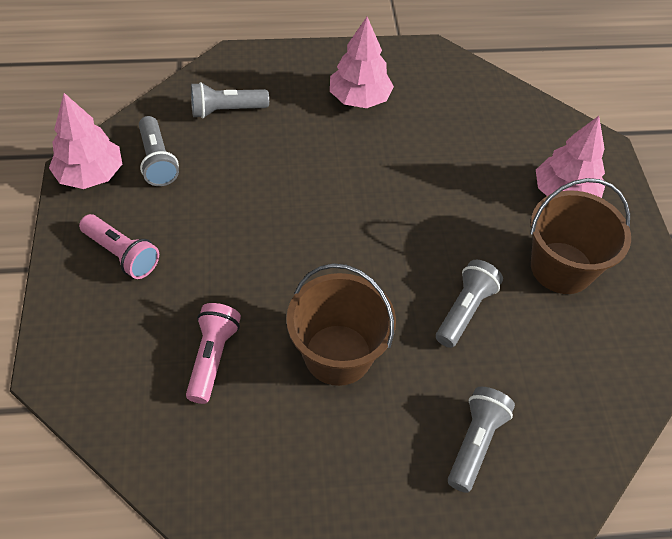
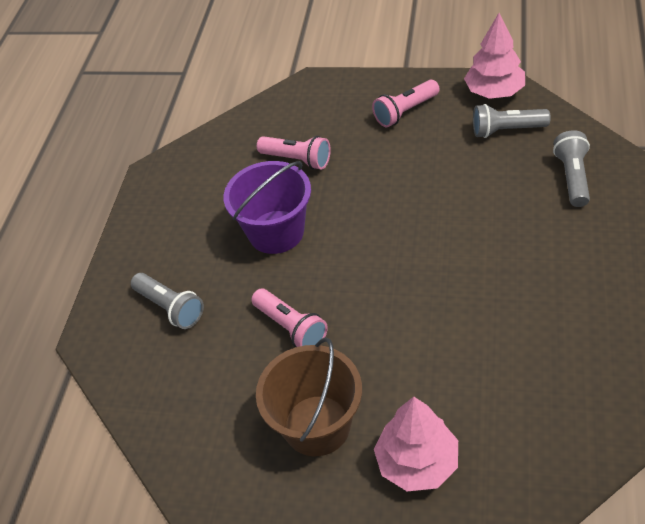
camera: 115 degrees right, 5 degrees down
brown bucket [286,263,396,386] -> purple bucket [224,161,311,254]
pink tree [330,17,394,108] -> none
grey flashlight [436,260,503,348] -> pink flashlight [251,289,328,347]

